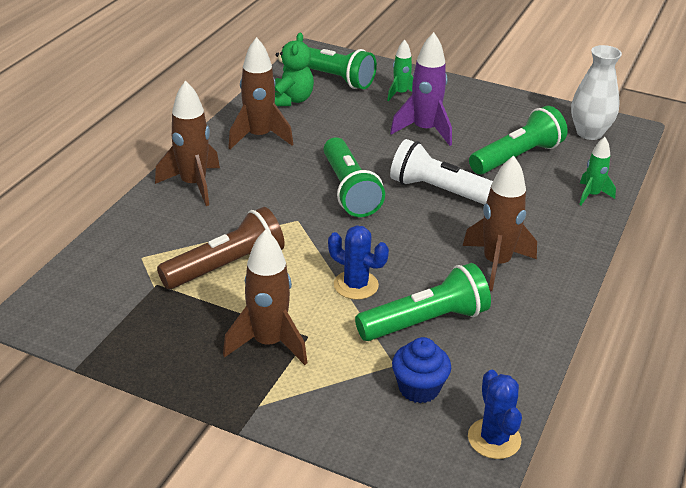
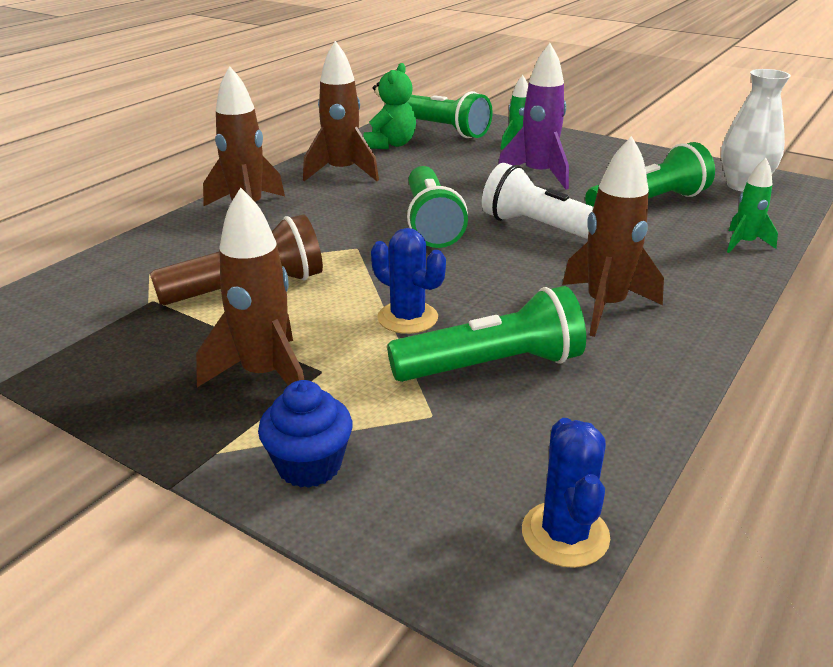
camera: 10 degrees right, 5 degrees down
blue cupcake [392,337,451,403] -> blue cupcake moved to [258,380,352,488]

